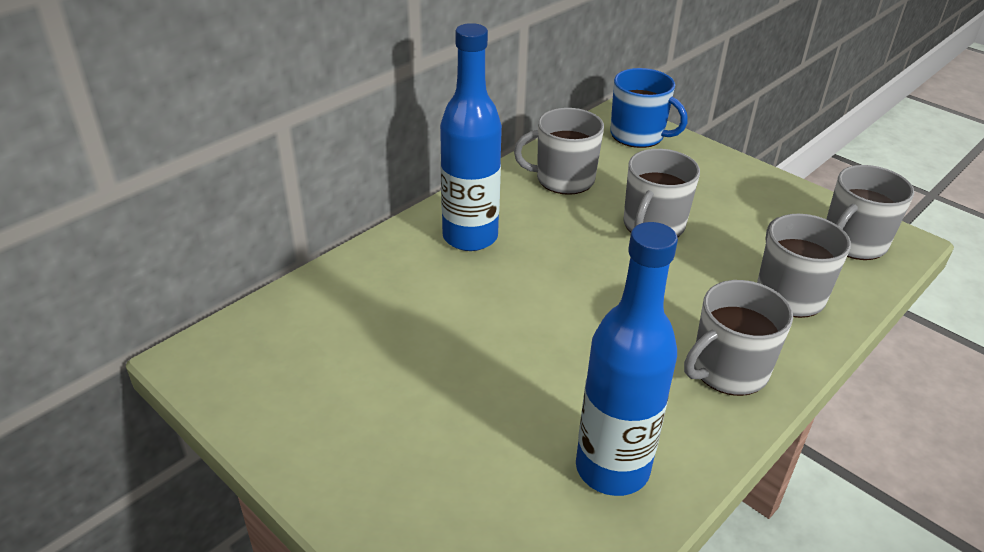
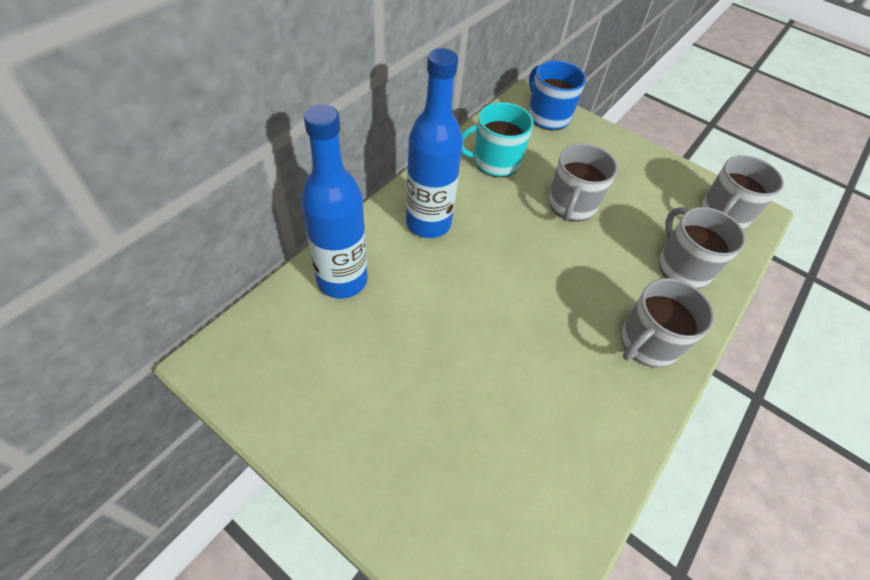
camera: 10 degrees left, 15 degrees up
grey mug [514,108,604,195] -> turquoise mug [461,102,534,177]
blue bottle [576,222,678,496] -> blue bottle moved to [301,104,367,299]
blue mug [610,68,688,148] -> blue mug turned 150 degrees counterclockwise [528,61,586,130]

